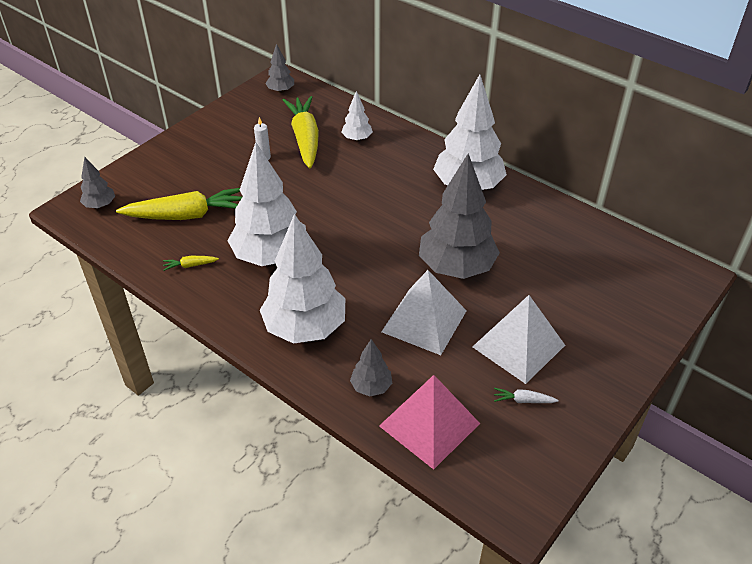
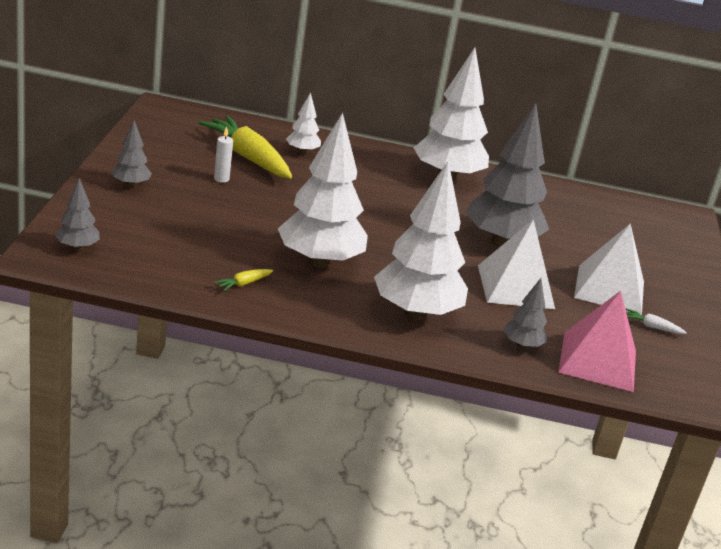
camera: 35 degrees left, 15 degrees down
yellow carrot [116,188,242,220] -> none
grey tree [265,44,294,93] -> grey tree moved to [112,121,152,187]
white carrot [494,388,559,403] -> white carrot turned 45 degrees clockwise [625,308,687,334]

